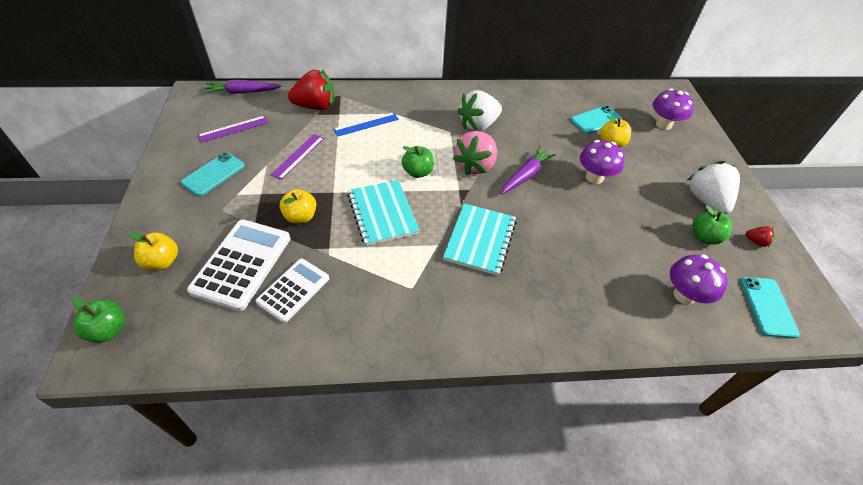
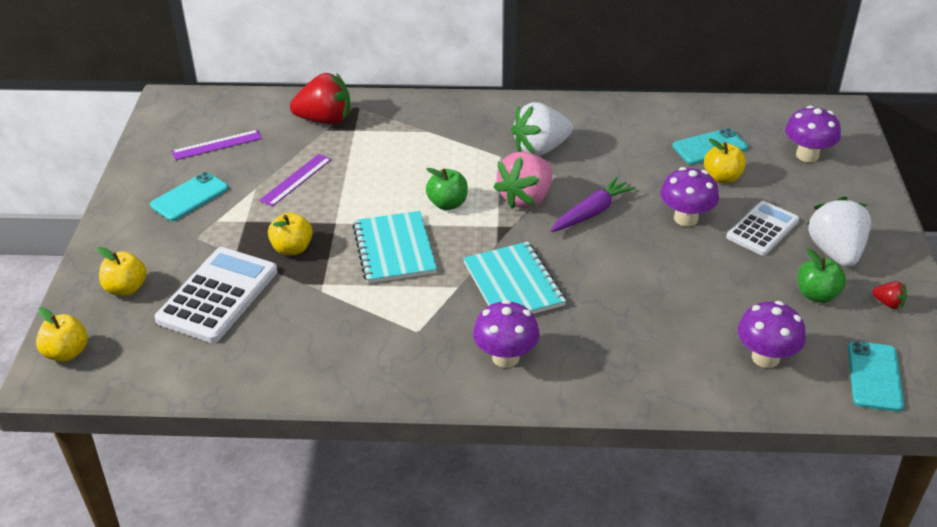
camera: 10 degrees right, 10 degrees down
green apple [71,297,125,343] -> yellow apple [36,307,88,362]
purple carrot [203,80,281,94] -> none
white calculator [256,259,329,323] -> white calculator moved to [726,201,799,256]
blue ruler [333,112,399,137] -> none
turquoise notebook [443,203,517,276] -> turquoise notebook turned 45 degrees counterclockwise [463,242,566,314]
none -> purple mushroom [473,300,540,368]

